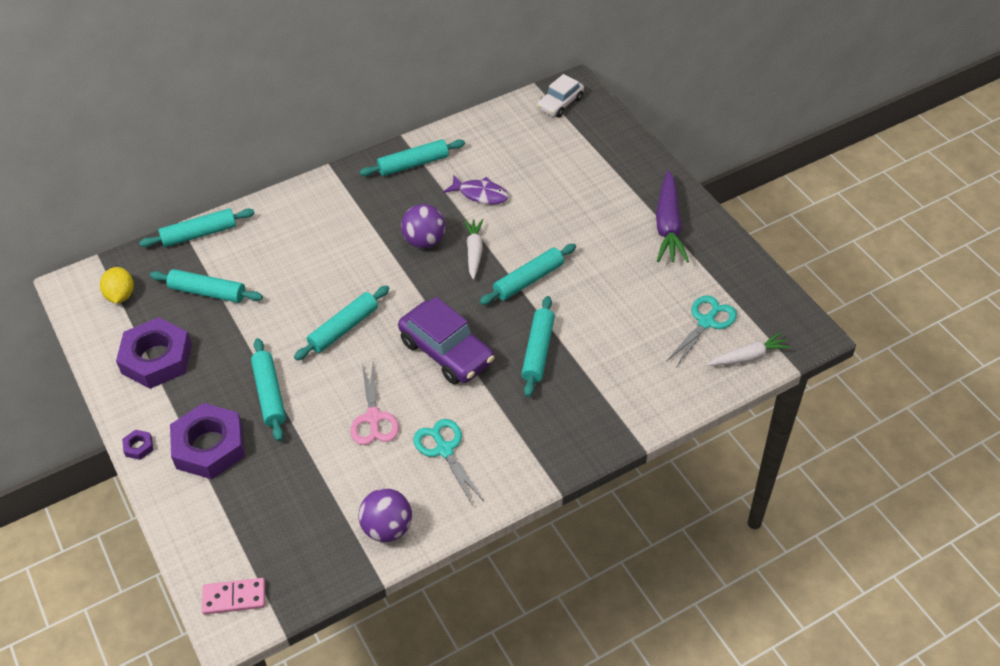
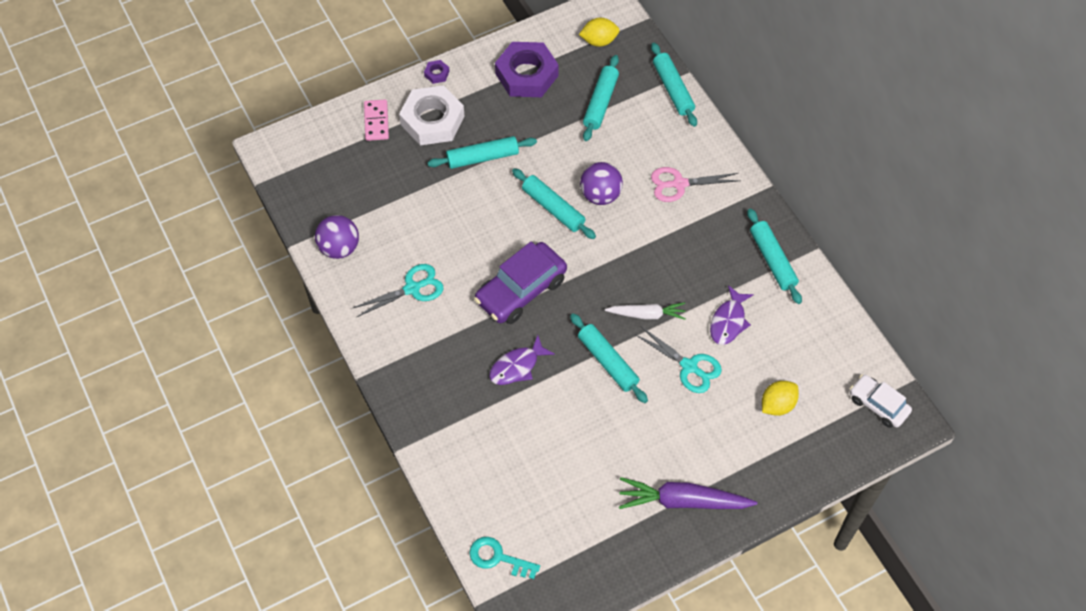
camera: 90 degrees right, 10 degrees up
purple nut [170,403,245,479] -> white nut [399,85,464,145]
pink domino [202,578,265,615] -> pink domino moved to [364,99,389,141]
pink scissors [350,363,399,445] -> pink scissors moved to [651,167,741,202]
purple ball [401,204,446,249] -> purple ball moved to [580,162,623,205]
turquoise rolling pin [521,296,555,397] -> purple fish [489,335,555,385]
turquoise scissors [666,295,737,367] -> turquoise scissors moved to [634,326,722,393]
white carrot [708,332,791,366] -> turquoise key [469,537,540,579]
none -> yellow lemon [762,381,799,416]

